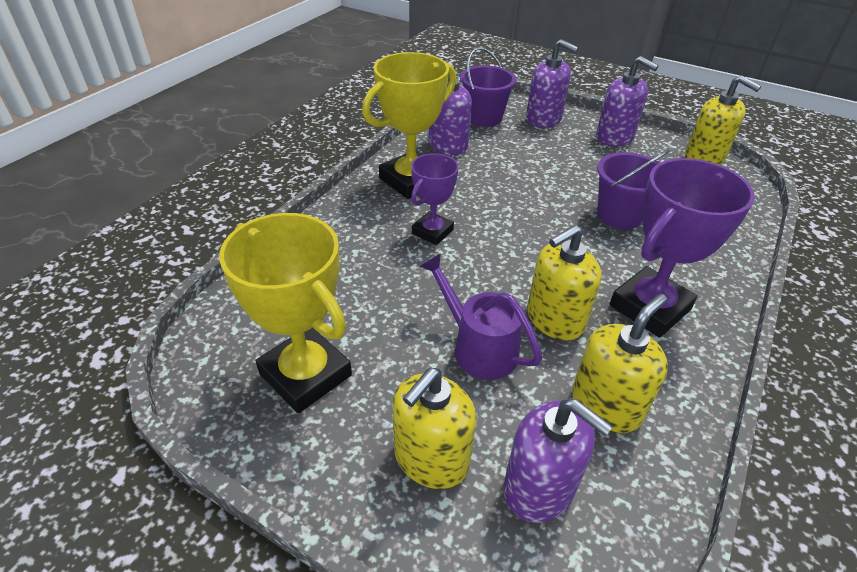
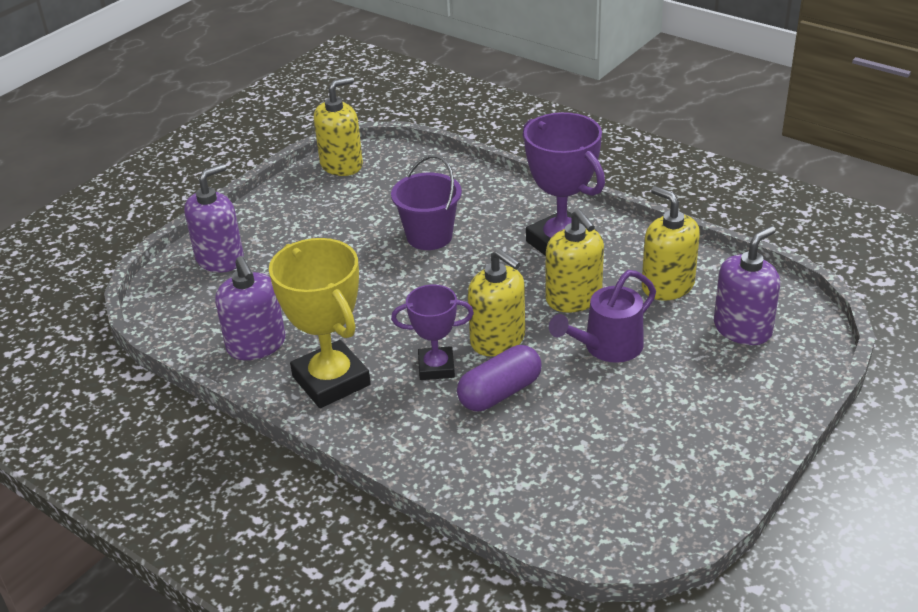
camera: 80 degrees left, 5 degrees down
yellow trophy [219,213,352,413] -> none
yellow soap dispenser [393,368,476,489] -> yellow soap dispenser moved to [468,249,525,356]
purple trophy [411,153,459,245] -> purple trophy turned 45 degrees counterclockwise [391,285,474,380]
purple bucket [460,47,516,127] -> none
purple soap dispenser [596,56,659,146] -> none
none -> purple capsule [457,345,542,411]

